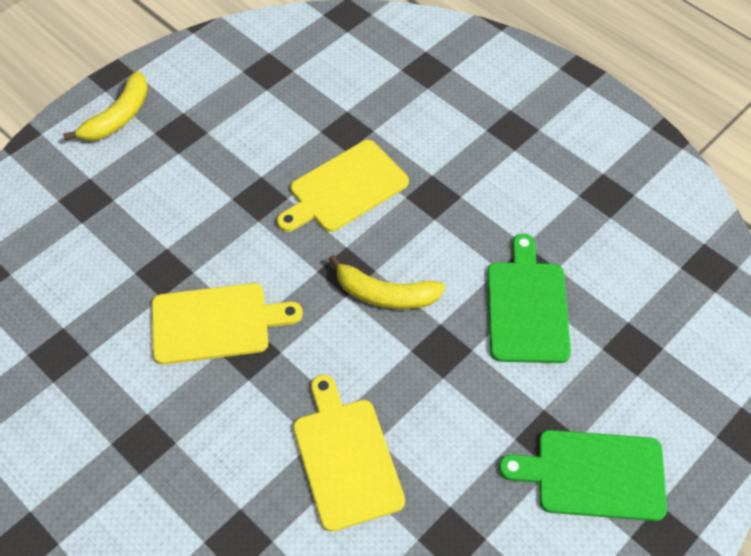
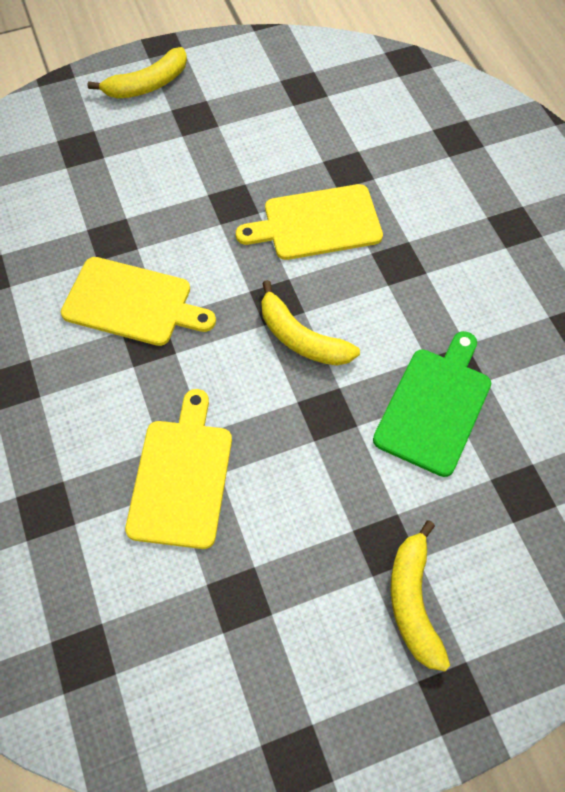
camera: 25 degrees right, 5 degrees up
green cutting board [499,430,667,521] -> yellow banana [391,520,450,671]

